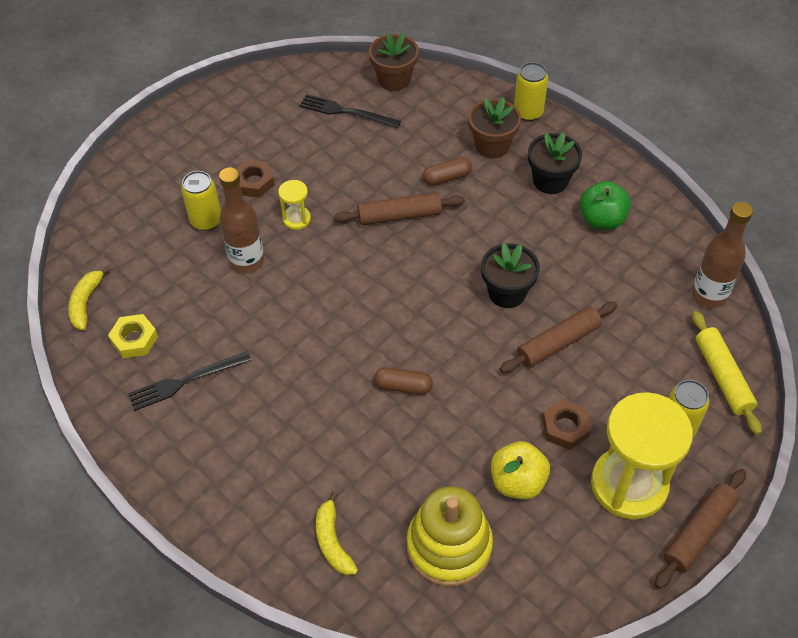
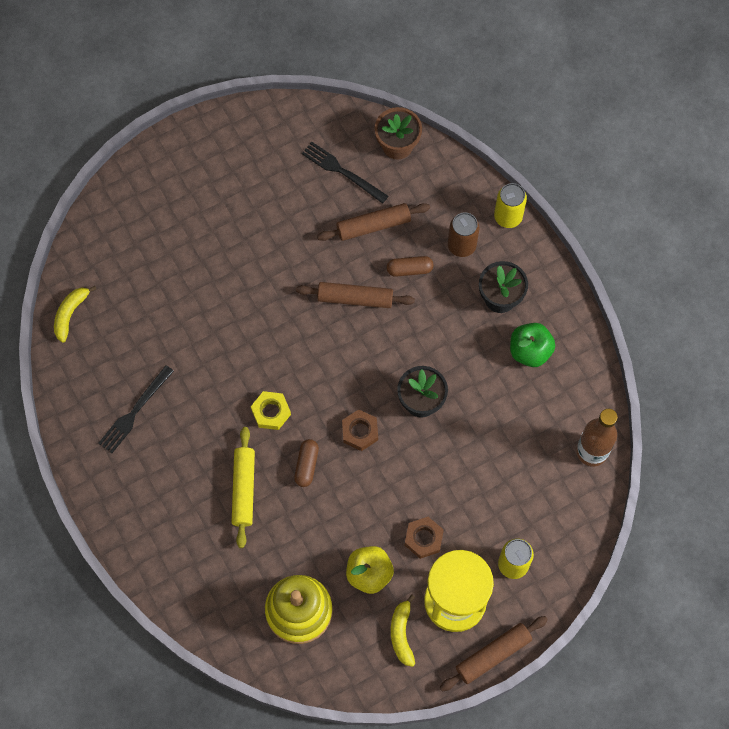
camera: 15 degrees right, 15 degrees up
yellow nut [108,314,158,358] -> yellow nut moved to [251,391,291,430]
black fork [128,351,251,411] -> black fork turned 45 degrees counterclockwise [98,365,174,453]
yellow can [181,171,221,231] -> none
brown bottle [219,167,264,273] -> none
brown nut [236,160,275,198] -> brown nut moved to [342,409,378,451]
yellow hourglass [278,180,311,230] -> none
yellow banana [316,491,358,576] -> yellow banana moved to [391,594,415,667]
brown capsule [374,367,433,394] -> brown capsule turned 75 degrees clockwise [294,439,319,487]
brown flower pot [468,97,521,159] -> brown can [448,213,479,257]
brown rolling pin [500,302,617,373] -> brown rolling pin moved to [317,203,430,241]
yellow rolling pin [692,311,762,435] -> yellow rolling pin moved to [232,427,255,548]

